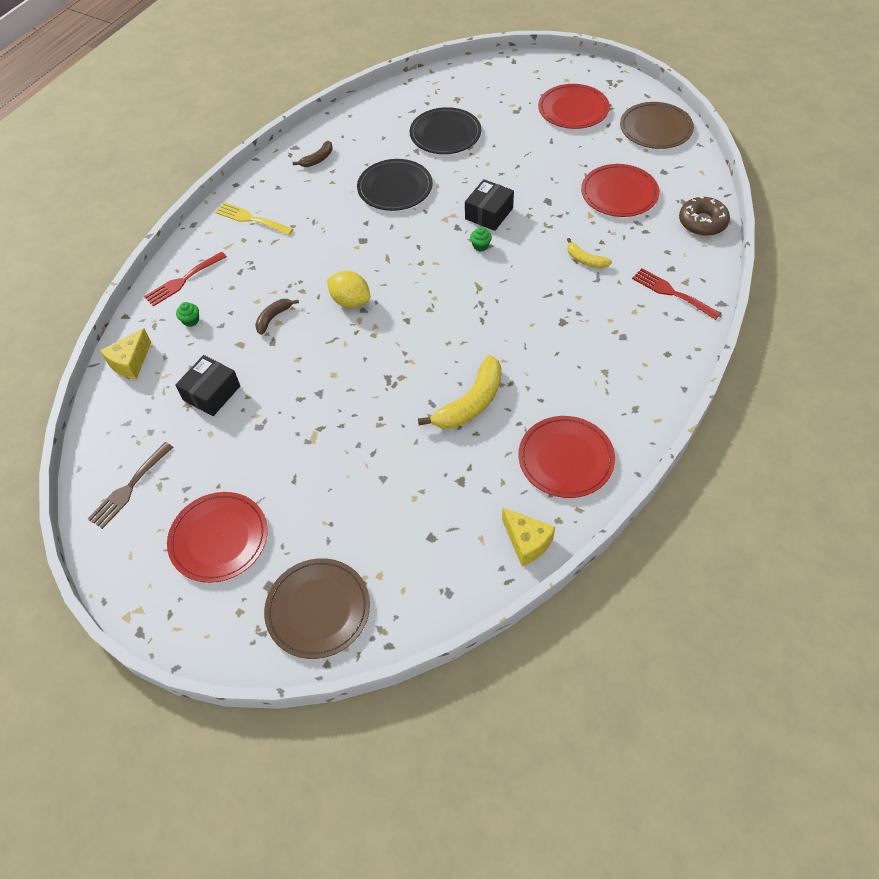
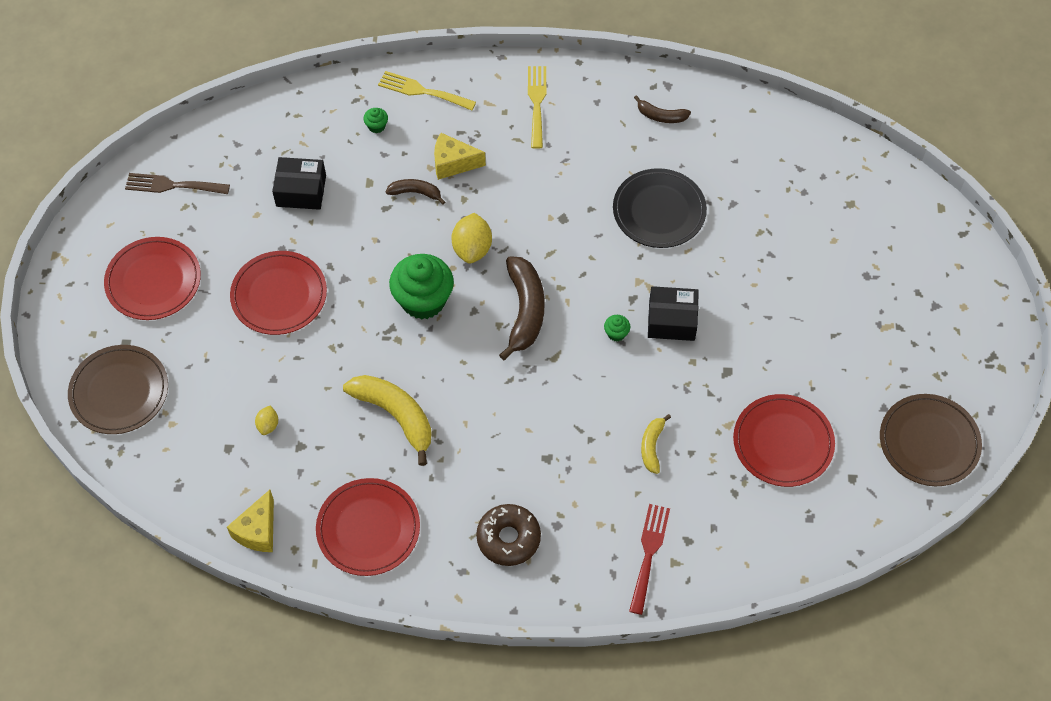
camera: 60 degrees right, 5 degrees up
yellow cheese [100,328,151,379] -> yellow cheese moved to [434,133,486,180]
red fork [144,252,227,306] -> yellow fork [378,71,476,110]
black plate [410,107,481,154] -> none
yellow banana [418,355,502,429] -> yellow banana turned 150 degrees counterclockwise [343,375,432,466]
red plate [538,84,610,129] -> red plate moved to [230,251,327,335]
brown donut [679,196,730,236] -> brown donut moved to [476,504,541,566]
none -> yellow lemon [255,405,278,435]
none -> green cupcake [389,254,454,320]
none -> brown banana [499,256,545,360]

